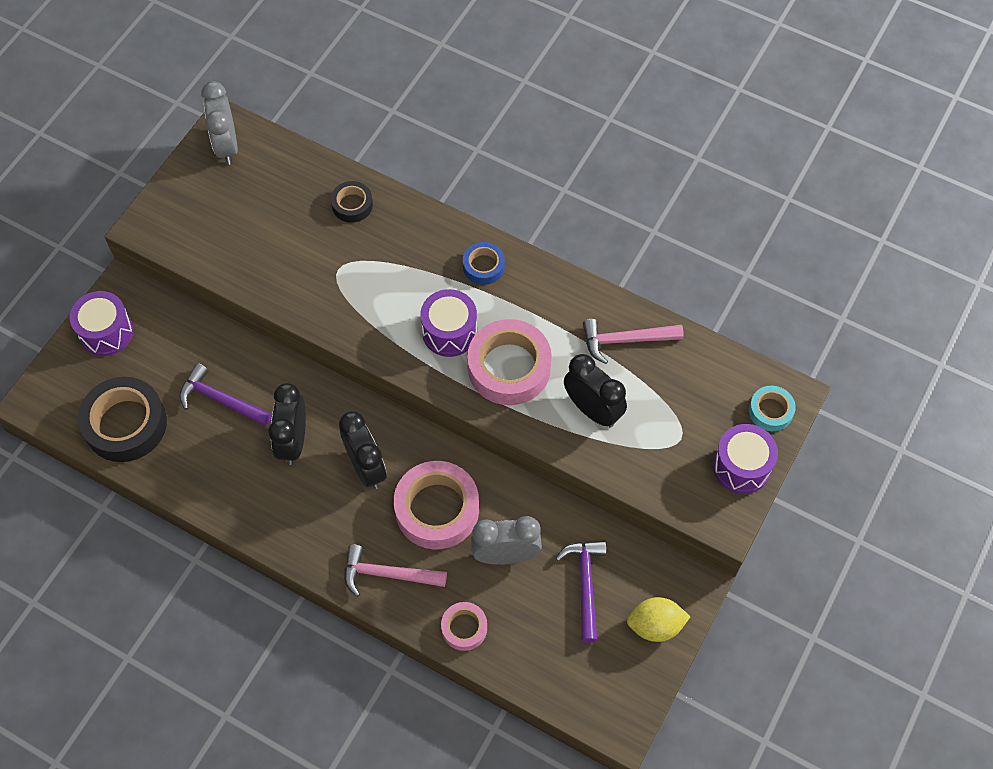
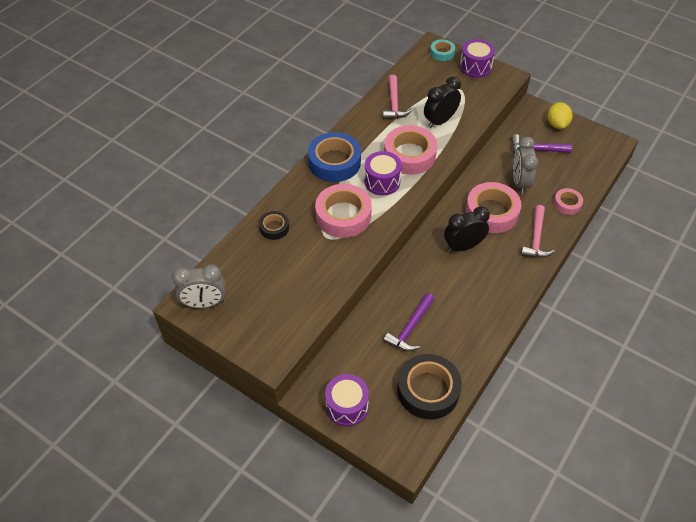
camera: 85 degrees left, 10 degrees down
black clock [268,383,306,465] -> none
blue tape [463,242,505,285] -> blue tape [308,132,361,182], size x1.91
none -> pink tape [315,184,372,238]

